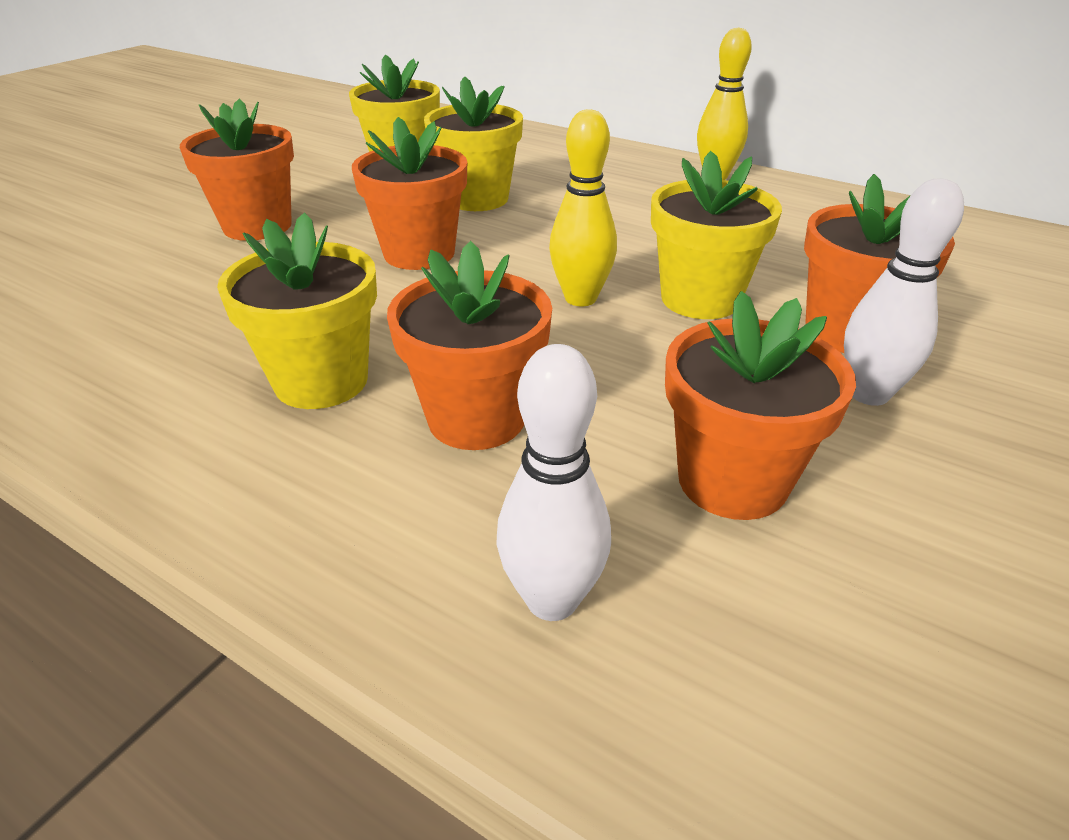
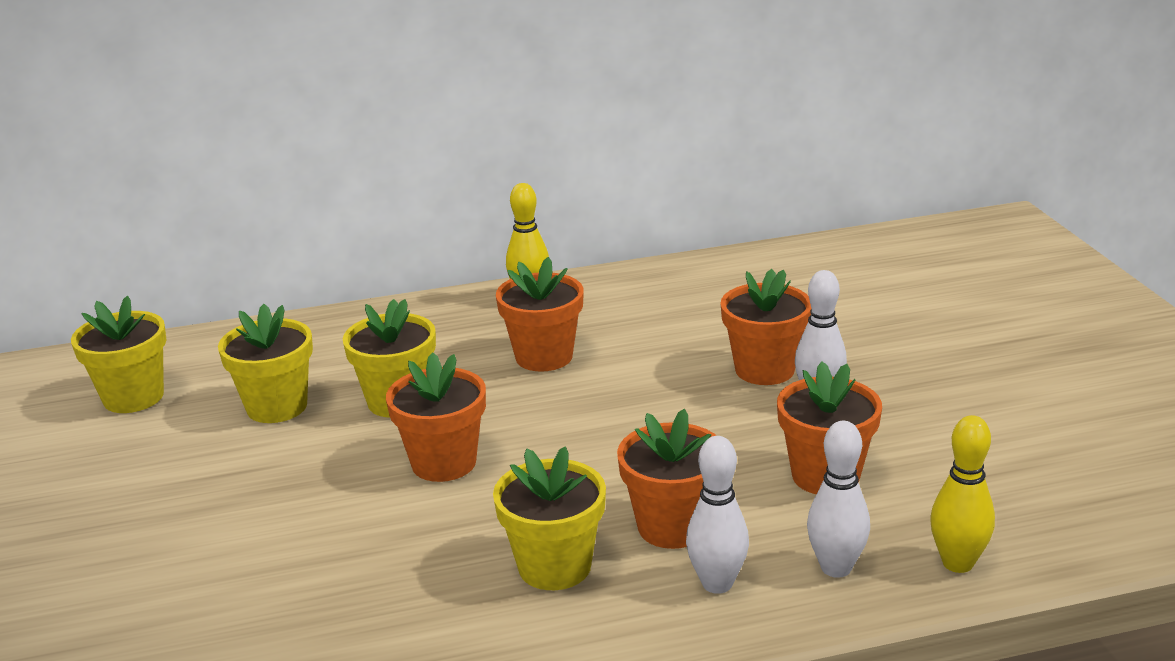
camera: 45 degrees left, 10 degrees down
orange flower pot [180,99,294,241] -> orange flower pot moved to [496,257,584,372]
yellow bowling pin [549,109,617,307] -> yellow bowling pin moved to [930,415,995,573]
yellow flower pot [651,151,782,319] -> yellow flower pot moved to [71,296,167,413]
none -> white bowling pin [686,436,749,594]

